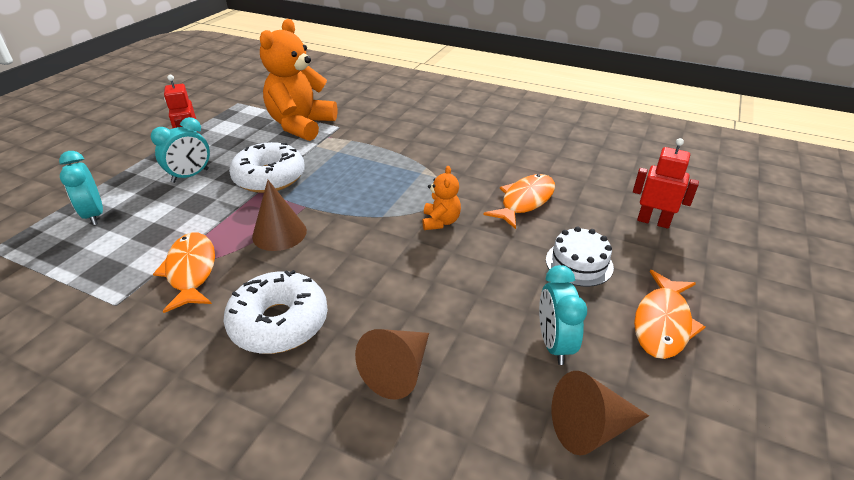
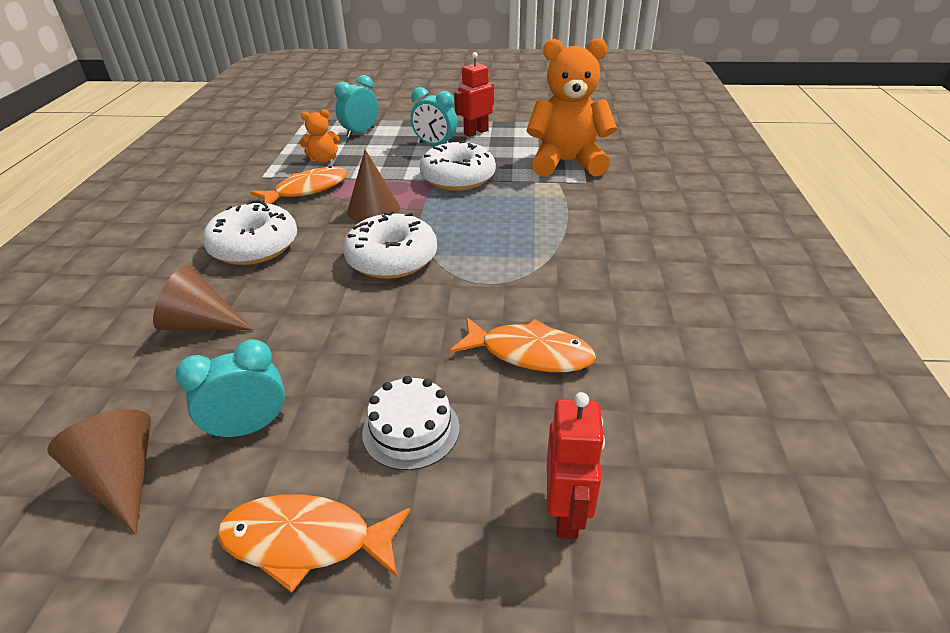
camera: 70 degrees right, 0 degrees up
orange teddy bear [422,166,461,230] -> orange teddy bear moved to [300,109,340,163]
none -> white donut [343,211,437,279]

